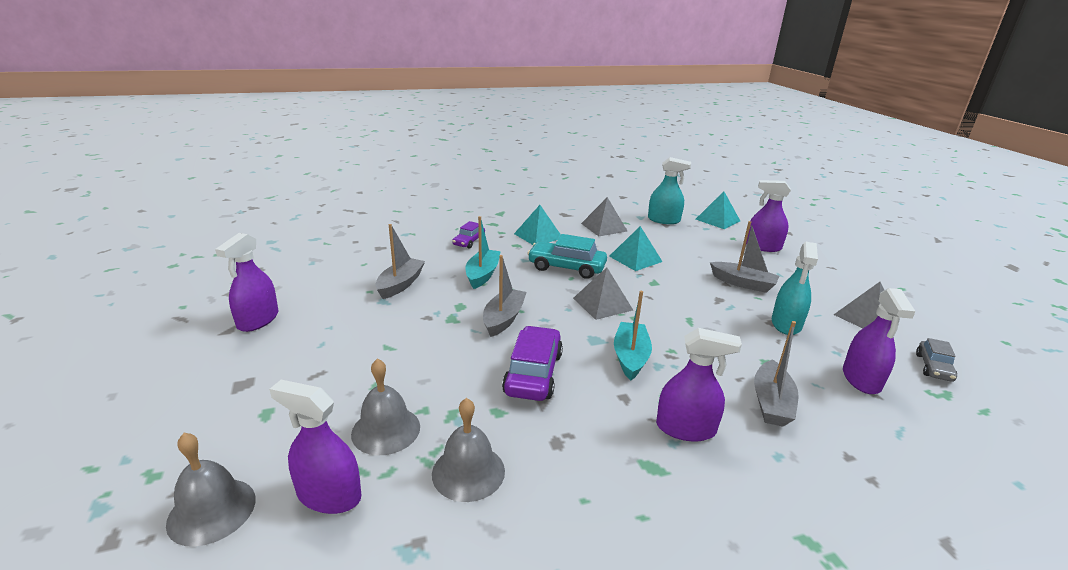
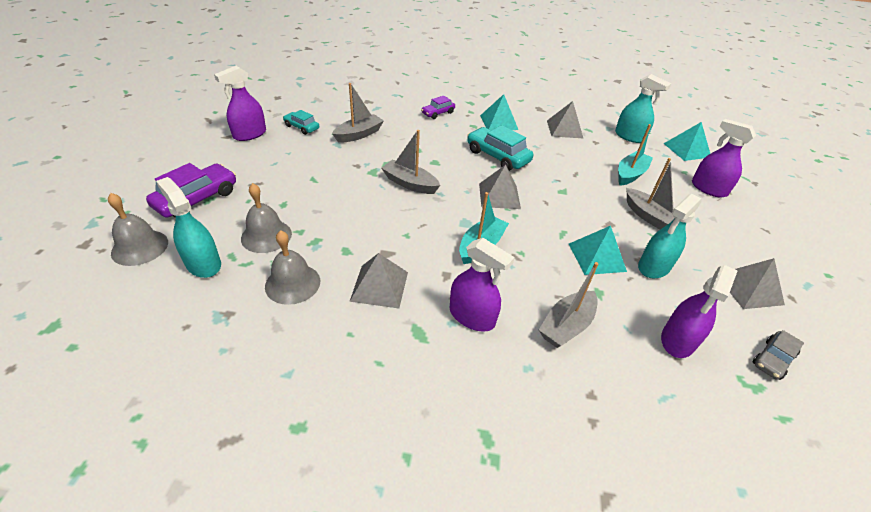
camera: 25 degrees right, 15 degrees up
purple spray bottle [269,380,362,514] -> turquoise spray bottle [156,177,221,278]
turquoise boat [465,216,501,289] -> turquoise boat moved to [618,124,653,186]
grey boat [483,255,527,337] -> grey boat turned 105 degrees counterclockwise [382,130,440,194]
purple car [502,326,563,401] -> purple car moved to [146,163,236,218]
turquoise pyramid [609,226,663,271] -> turquoise pyramid moved to [569,226,627,275]
none -> turquoise car [283,110,319,135]
none -> grey pyramid [349,253,408,309]

